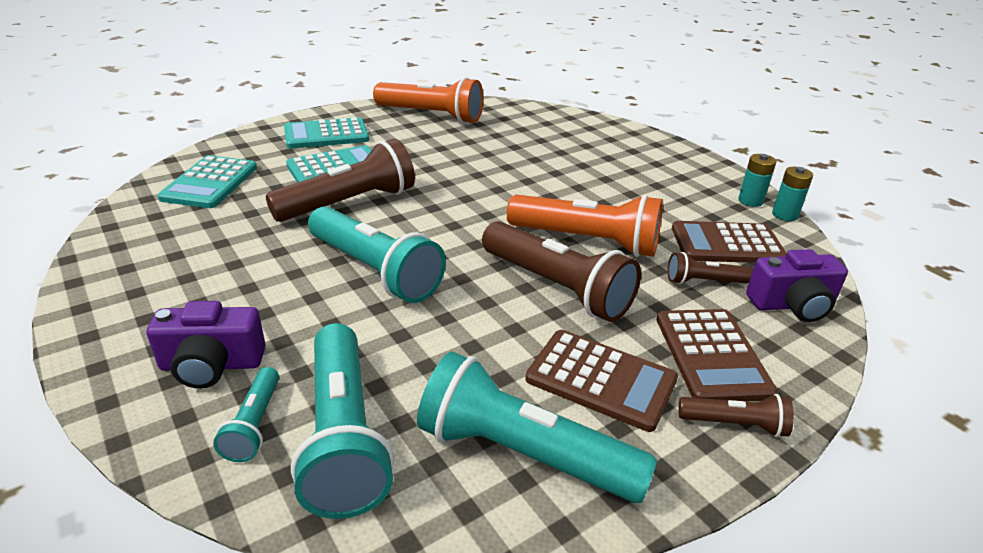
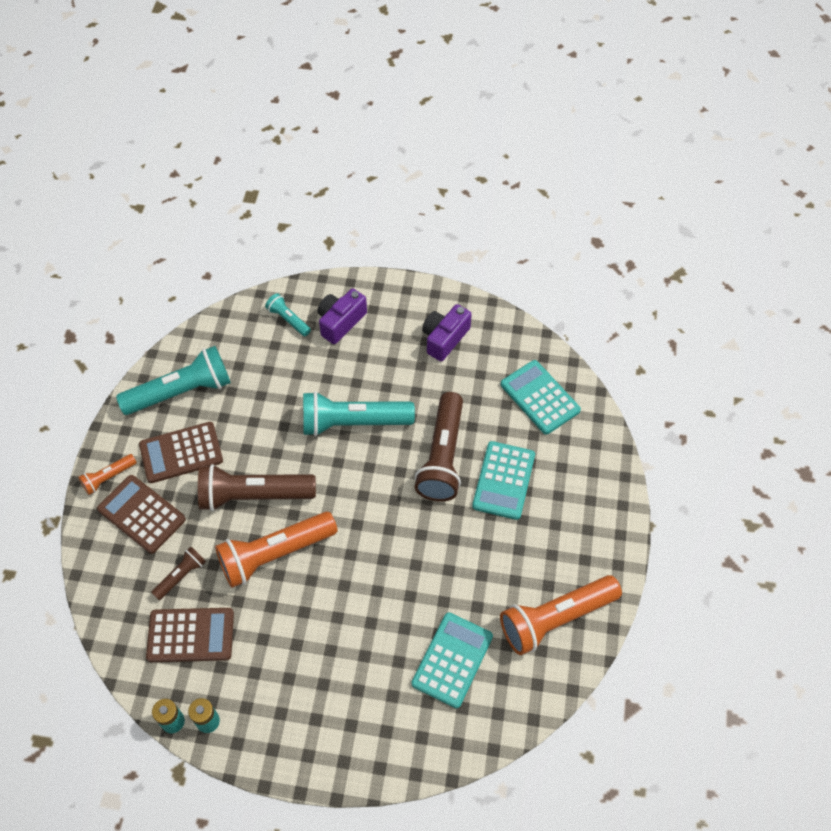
camera: 135 degrees right, 25 degrees up
turquoise calculator [284,117,369,149] -> turquoise calculator moved to [411,613,493,708]
turquoise flashlight [291,323,394,519] -> none
brown calculator [672,221,786,263] -> brown calculator turned 45 degrees clockwise [146,608,234,662]
brown flashlight [679,394,794,437] -> orange flashlight [78,454,137,495]
purple camera [746,249,848,322] -> purple camera moved to [422,304,472,361]

